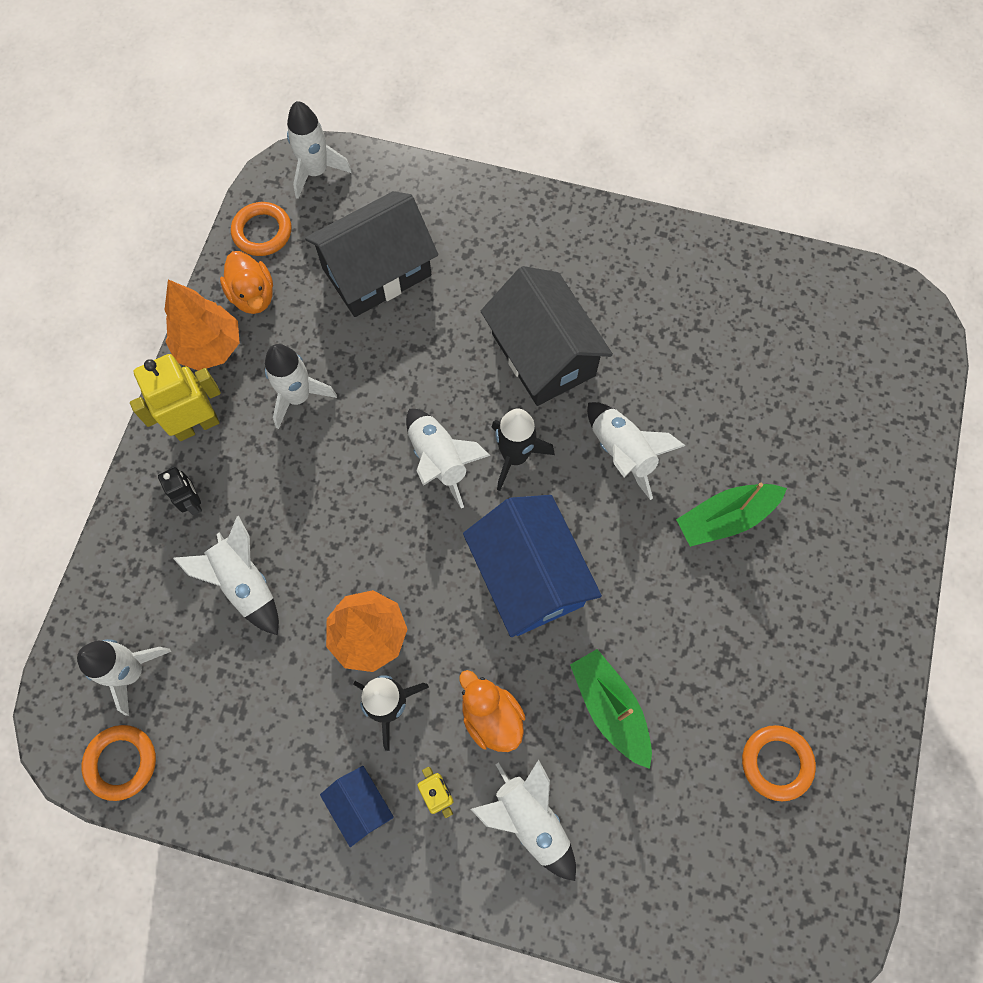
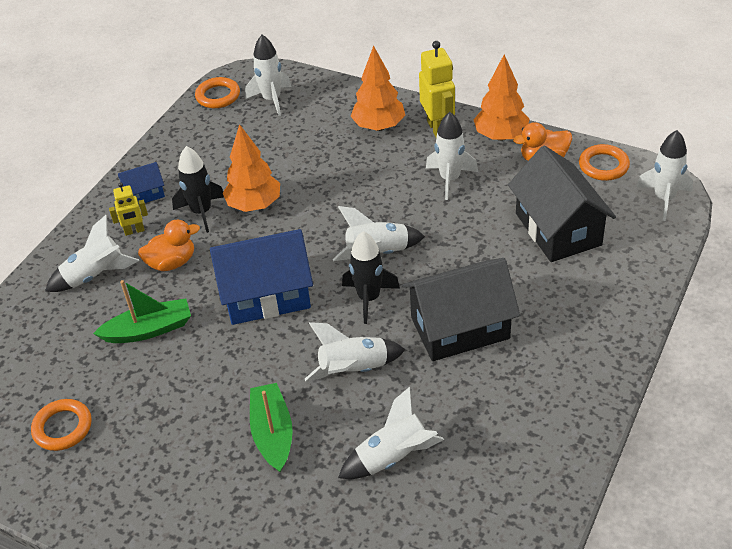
camera: 105 degrees right, 25 degrees down
black robot [158,466,202,516] -> orange tree [351,46,405,131]
white rocket [173,516,279,635] -> white rocket moved to [338,387,444,479]

